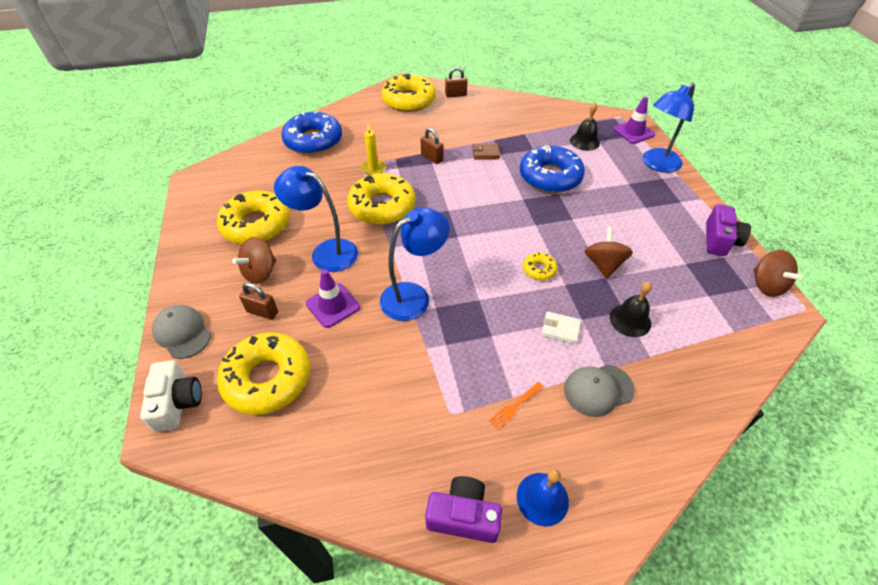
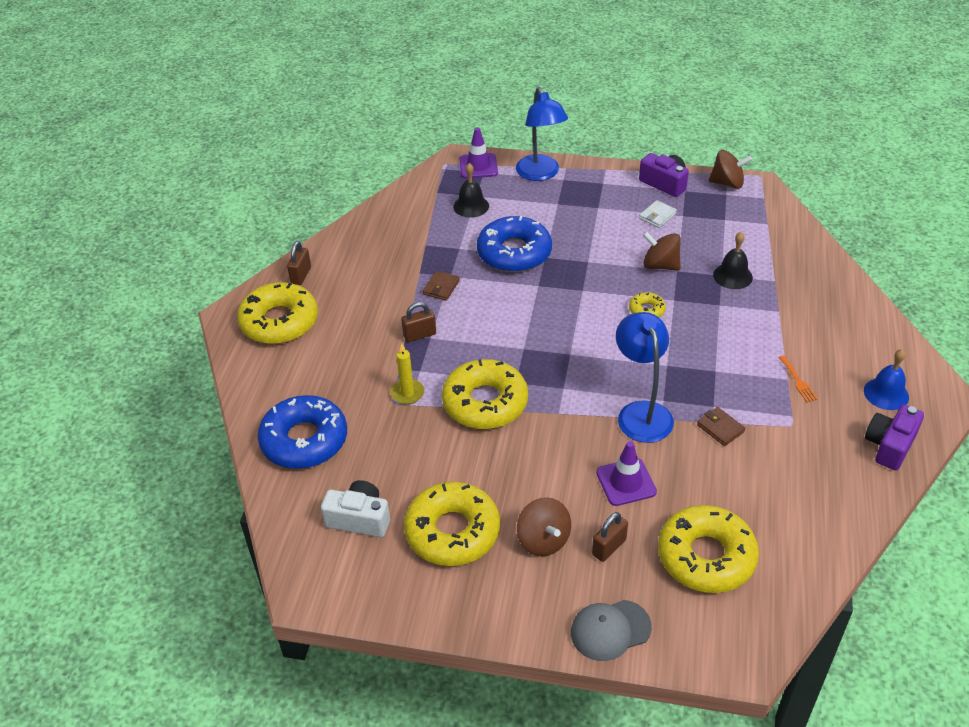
camera: 65 degrees left, 5 degrees down
white camera [140,360,202,432] -> white camera moved to [321,480,390,537]
blue lamp [274,166,358,272] -> none
white wallet [541,311,581,344] -> white wallet moved to [639,200,677,228]
grey cap [564,364,635,417] -> none
none -> brown wallet [697,407,745,446]

